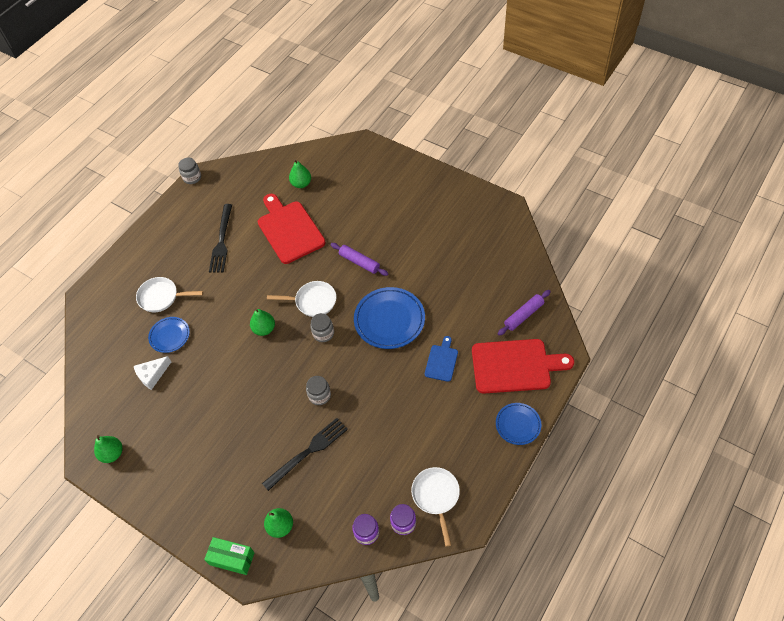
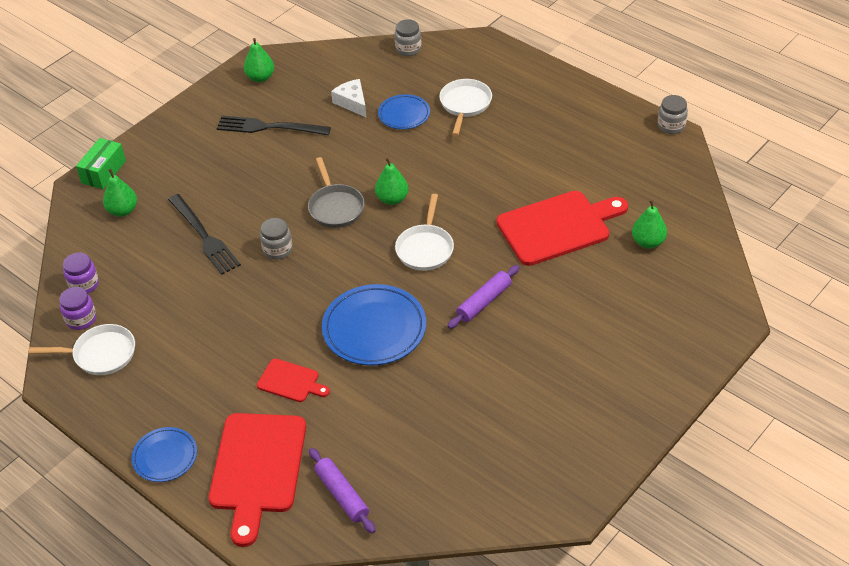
camera: 95 degrees right, 10 degrees down
black fork [209,204,232,272] -> black fork moved to [216,116,331,135]
grey jar [310,313,334,342] -> grey jar moved to [395,19,422,56]
blue cutting board [425,336,458,382] -> red cutting board [257,358,330,402]
none -> grey pan [308,157,365,228]

